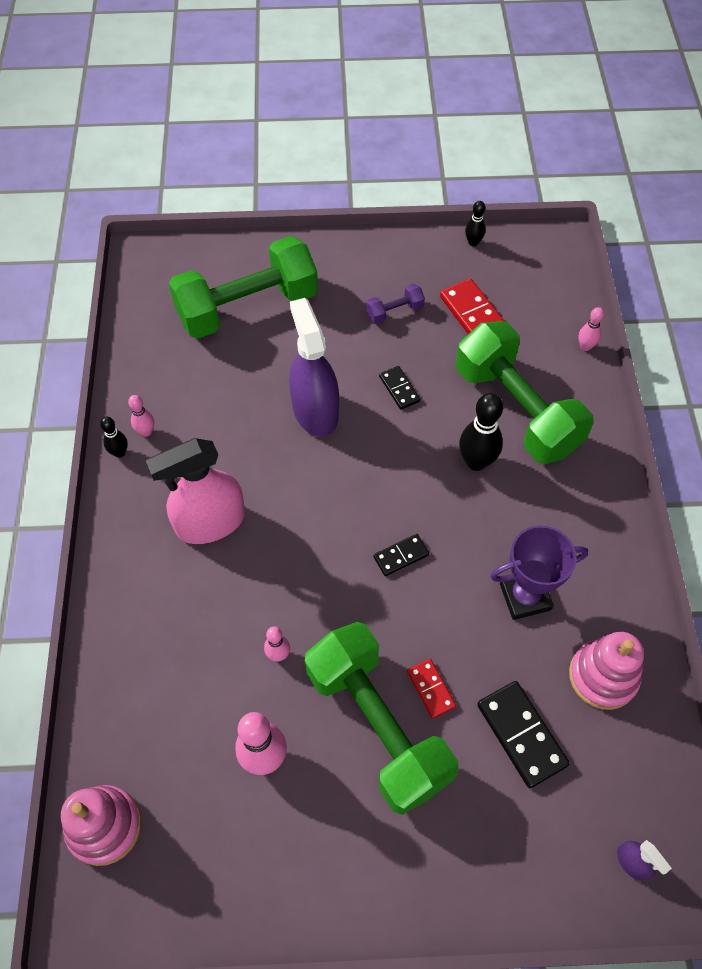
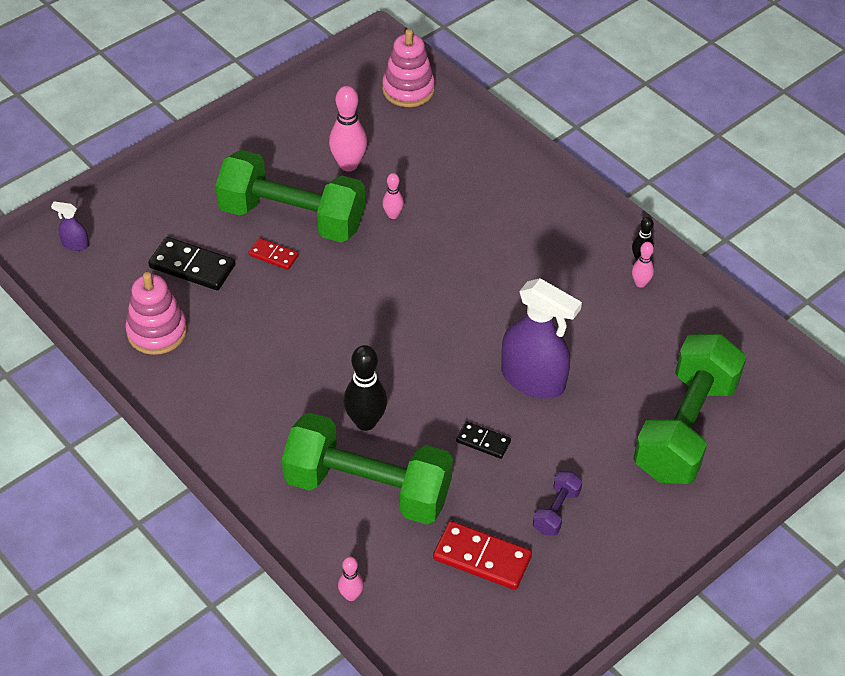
camera: 140 degrees right, 10 degrees down
pink spray bottle [146,438,245,544] -> none
black domino [373,534,429,576] -> none
black bowling pin [465,201,486,246] -> none
purple trophy [490,525,588,620] -> none

